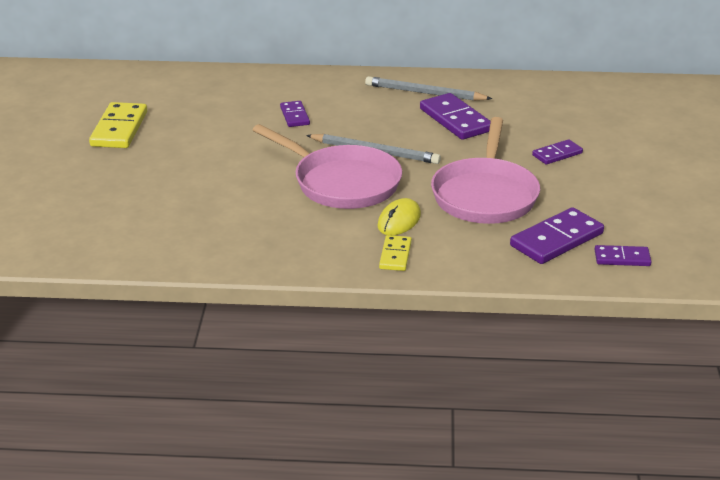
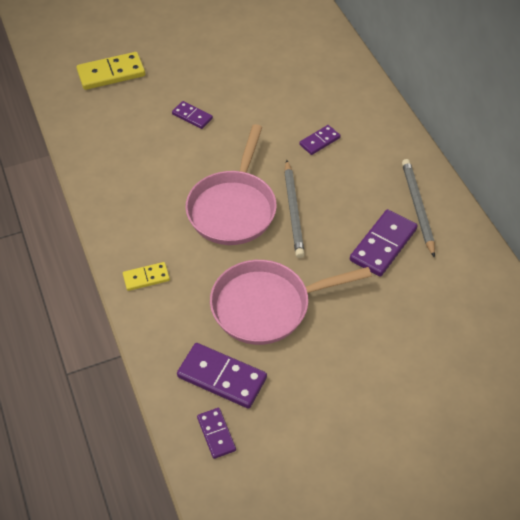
camera: 65 degrees right, 20 degrees up
yellow domino [89,102,147,148] -> yellow domino moved to [76,52,145,90]
yellow mouse [377,198,421,235] -> none
purple domino [532,139,583,165] -> purple domino moved to [172,101,213,129]

